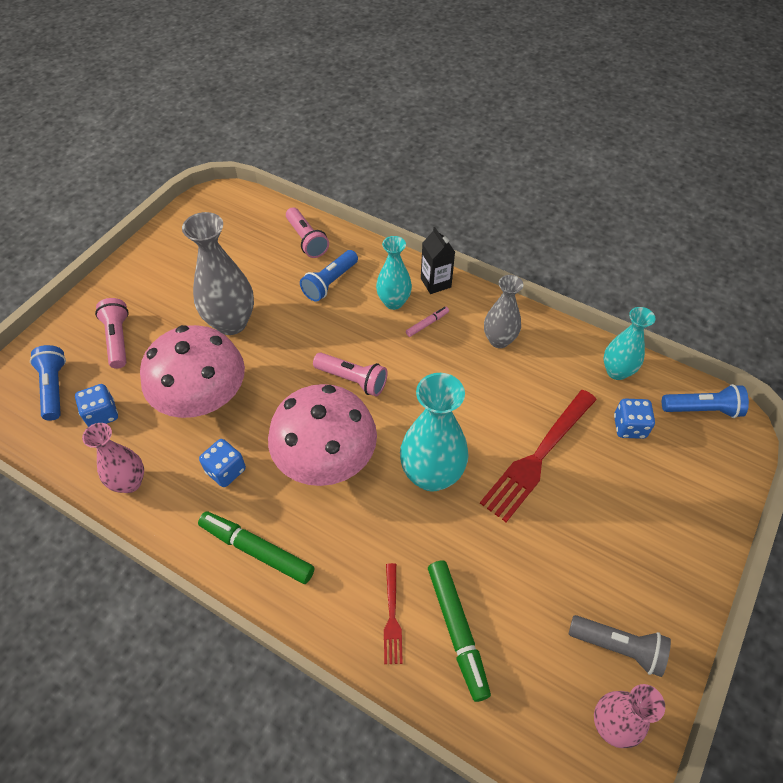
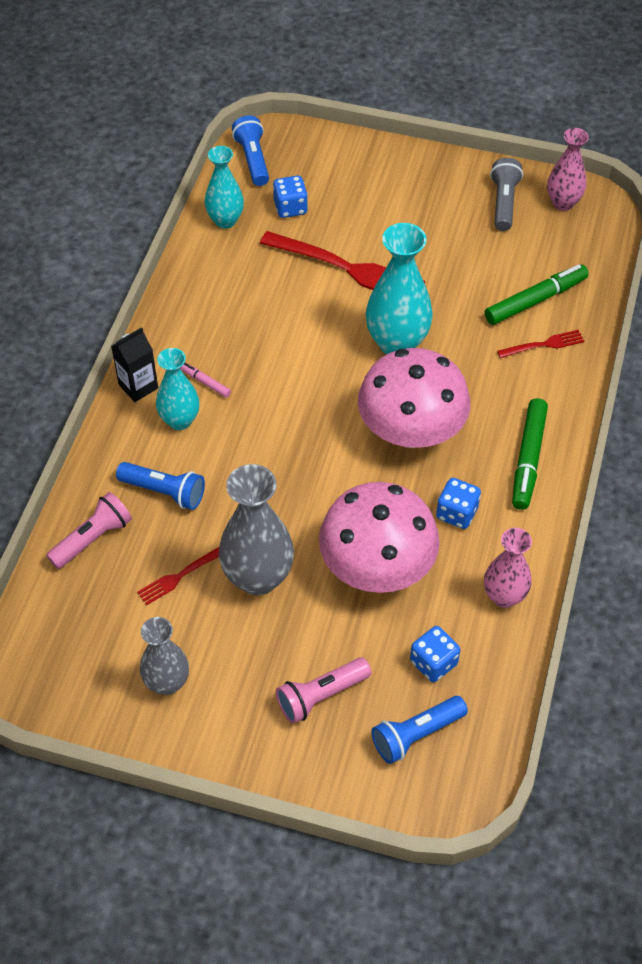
camera: 105 degrees left, 0 degrees up
pink flashlight [313,352,388,396] -> none
grey vase [484,275,523,348] -> grey vase moved to [140,617,189,695]
none -> red fork [137,547,219,605]

